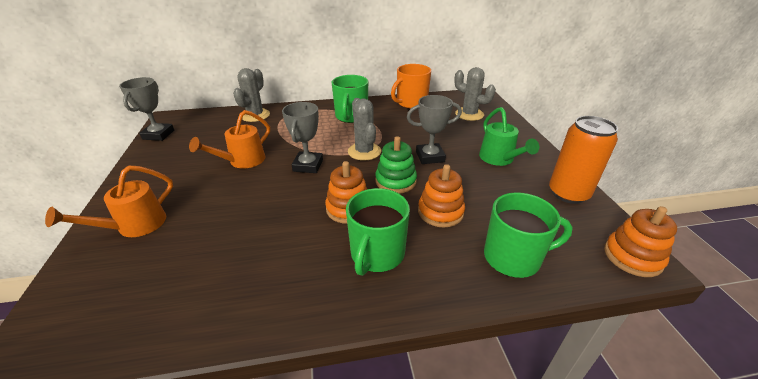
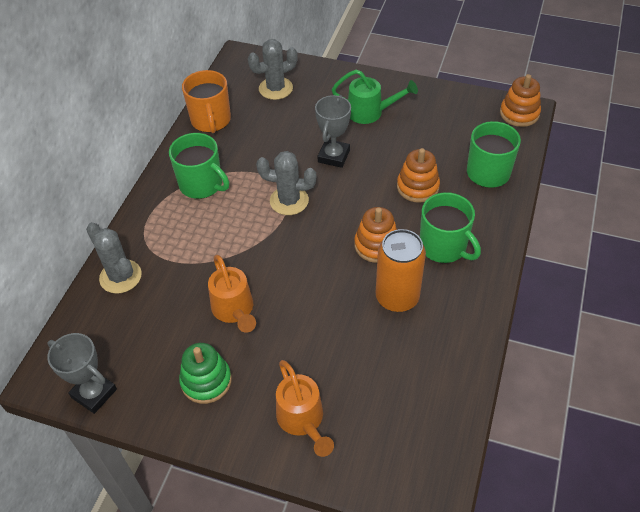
camera: 60 degrees left, 15 degrees up
grey trophy [282,102,323,173] -> none
green stacking toy [375,136,417,194] -> green stacking toy moved to [179,343,232,404]
orange can [549,116,618,204] -> orange can moved to [376,229,426,312]

